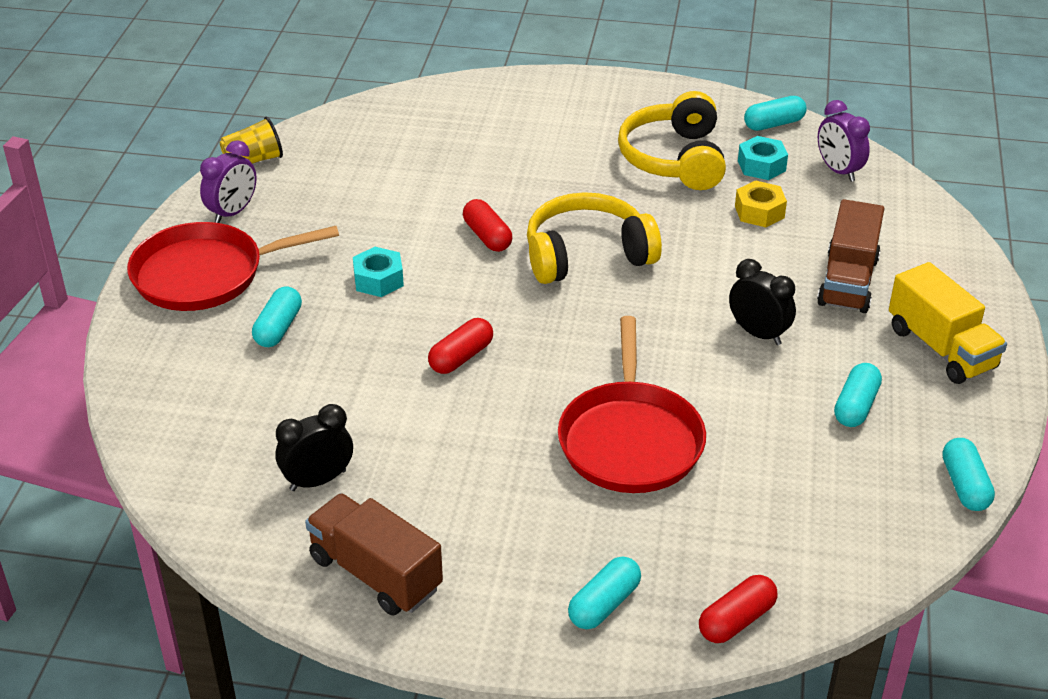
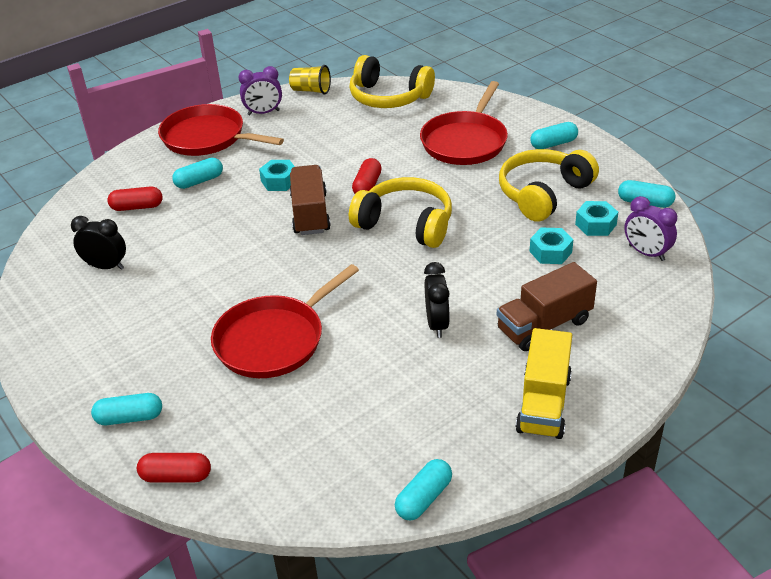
camera: 45 degrees right, 0 degrees up
brown truck [305,493,443,616] -> brown truck moved to [290,165,331,235]
red capsule [428,318,493,374] -> red capsule moved to [107,186,163,211]
yellow nut [735,180,787,227] -> turquoise nut [529,228,573,264]
purple clock [818,100,870,182] -> purple clock turned 60 degrees counterclockwise [624,196,677,261]
turquoise capsule [834,363,882,427] -> turquoise capsule moved to [530,122,578,149]
none -> yellow headphones [349,55,435,108]
none -> red pan [420,81,508,165]

